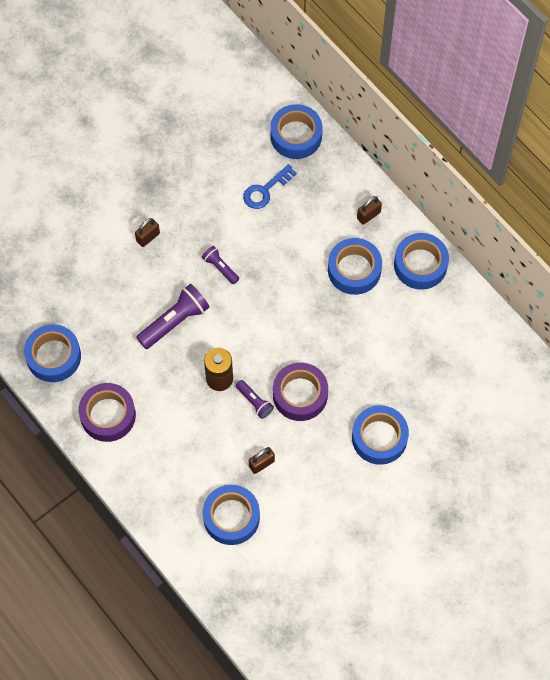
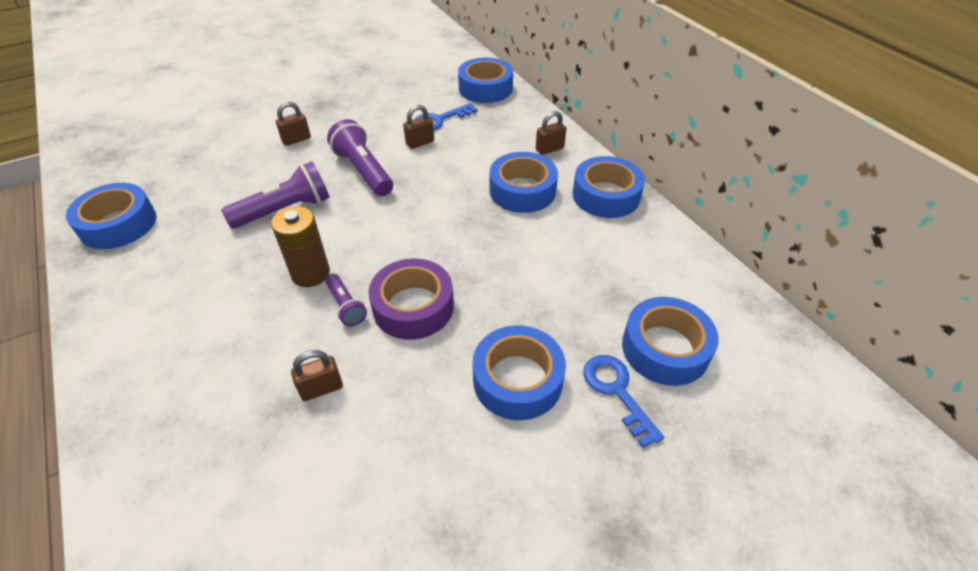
camera: 10 degrees right, 20 degrees down
purple tape [79,383,136,442] -> none
purple flashlight [202,246,239,284] -> purple flashlight [327,119,393,196], size x1.78
blue tape [203,485,260,545] -> blue tape moved to [622,297,719,386]
none -> brown padlock [403,105,434,149]
none -> blue key [583,355,664,448]

